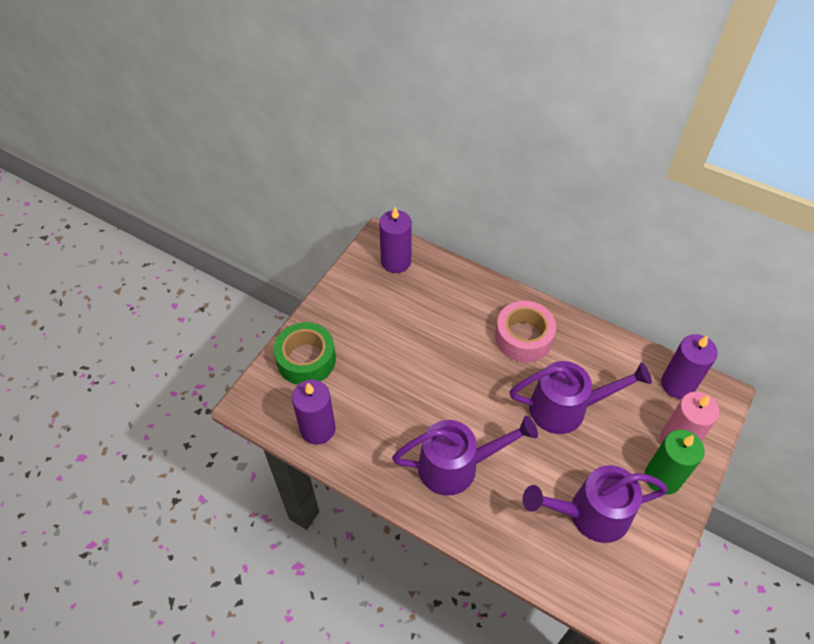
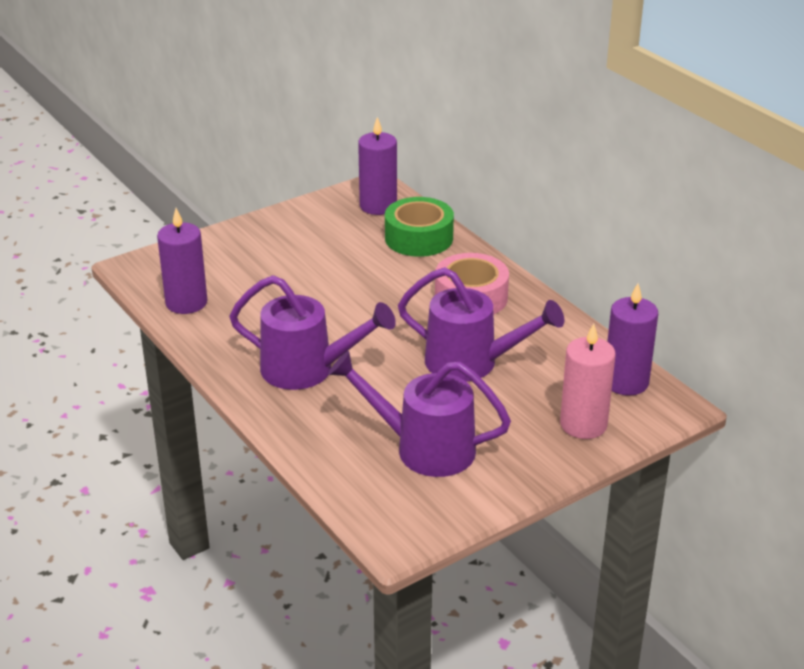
camera: 25 degrees right, 20 degrees down
green tape [274,322,336,385] -> green tape moved to [385,197,454,257]
green candle [645,430,705,495] -> none

